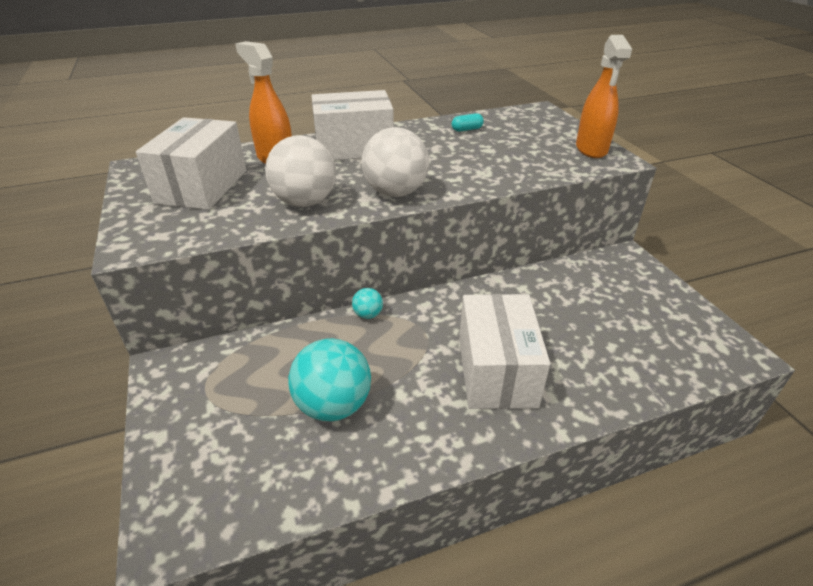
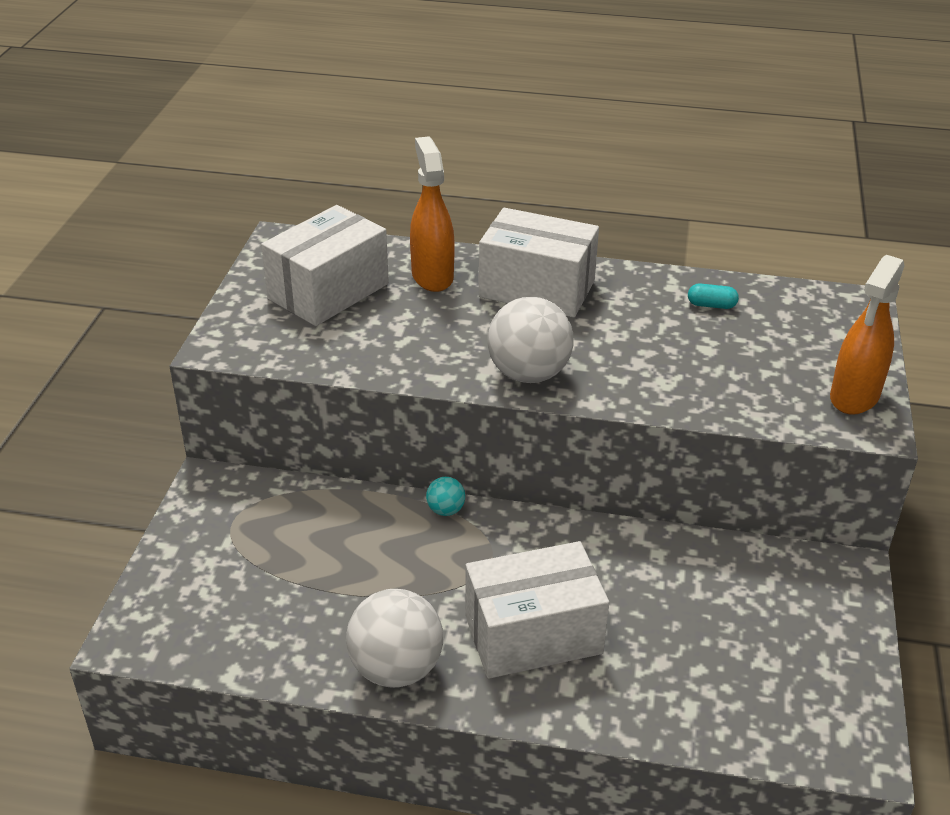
camera: 30 degrees right, 0 degrees up
white ball [265,135,336,207] -> white ball moved to [346,589,443,688]
turquoise ball [288,338,371,421] -> none
white box [459,294,550,409] -> white box turned 45 degrees clockwise [465,541,609,679]

